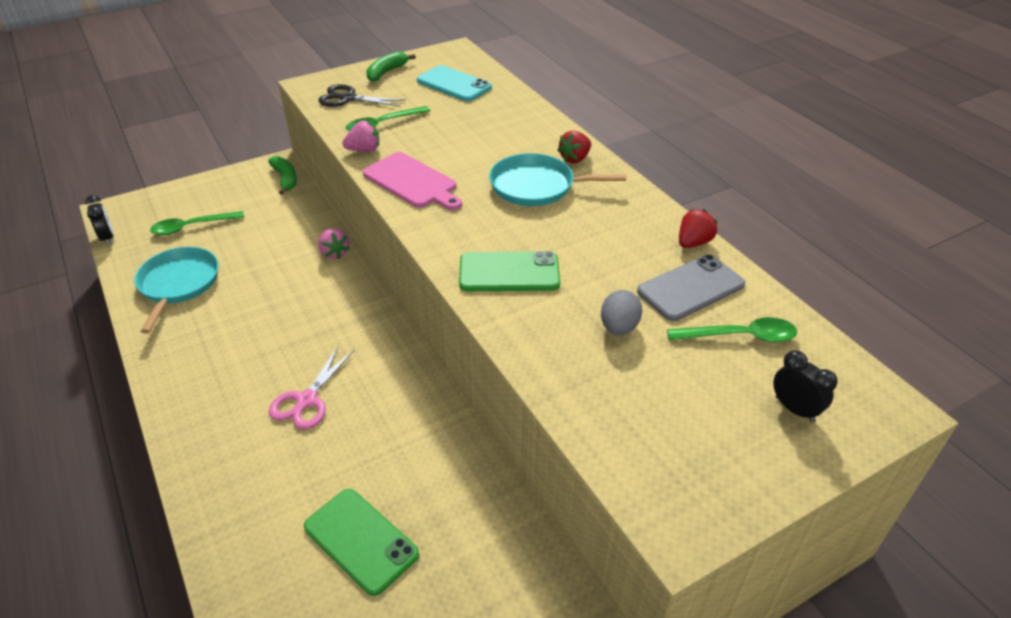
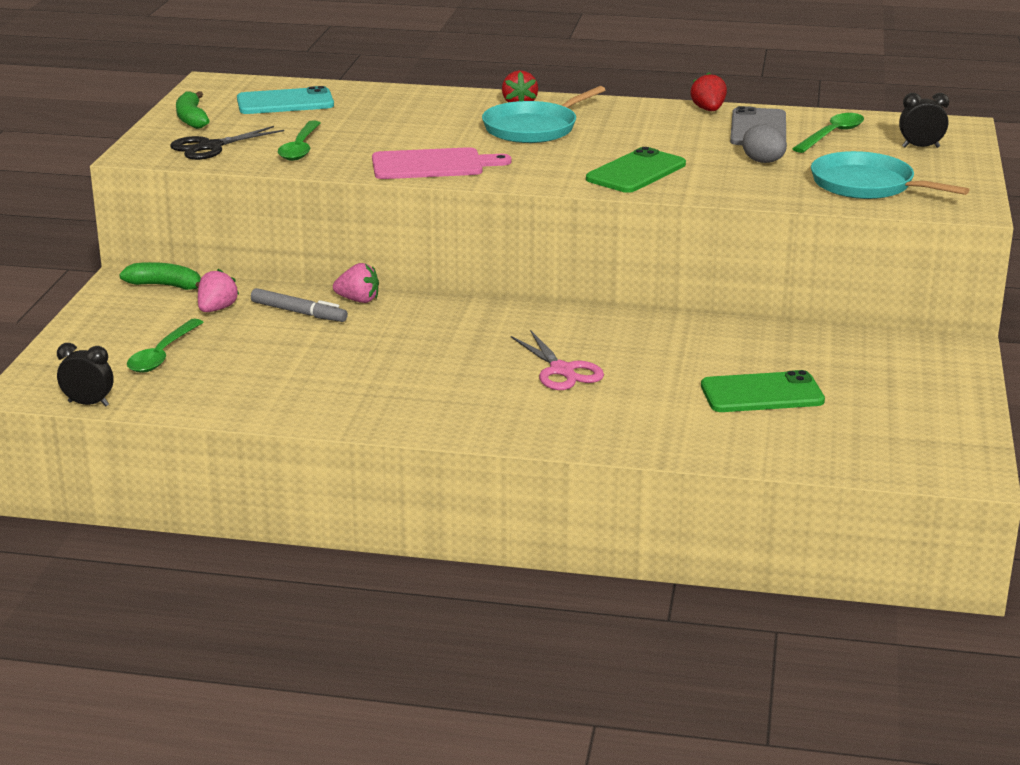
camera: 50 degrees left, 15 degrees down
turquoise pan [134,247,219,333] -> turquoise pan moved to [811,151,969,199]
pink strawberry [342,121,379,152] -> pink strawberry moved to [198,269,239,312]
none -> grey marker [251,288,348,322]

